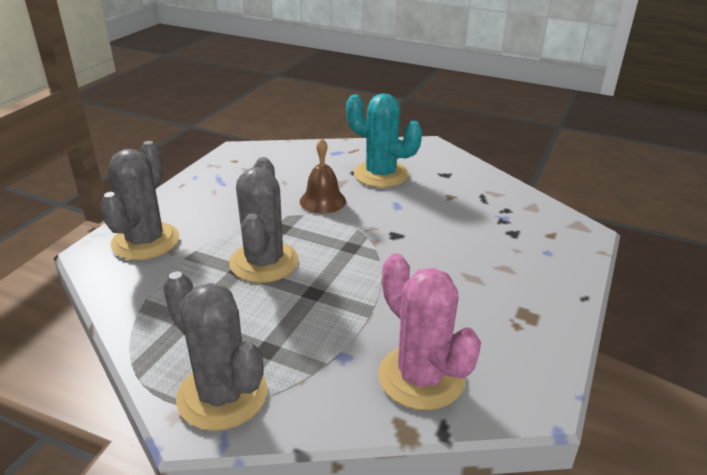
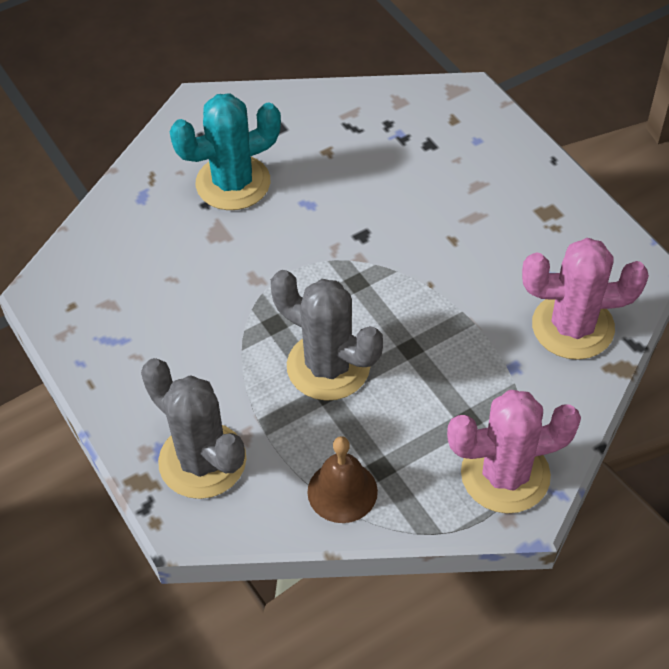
camera: 55 degrees left, 20 degrees up
grey cactus [163,271,267,431] -> pink cactus [447,390,581,513]
brown bell [300,138,346,214] -> brown bell moved to [307,436,378,523]

